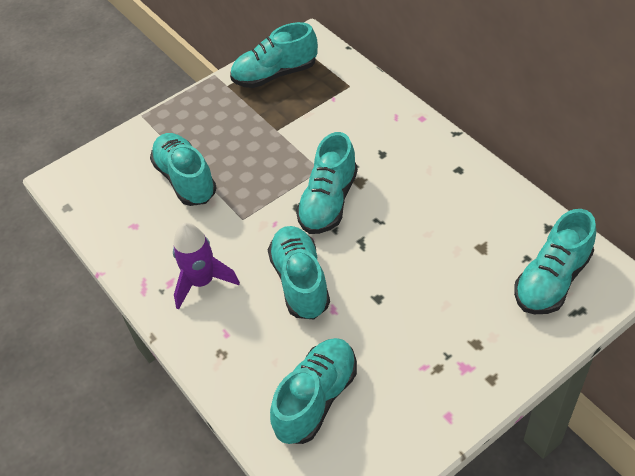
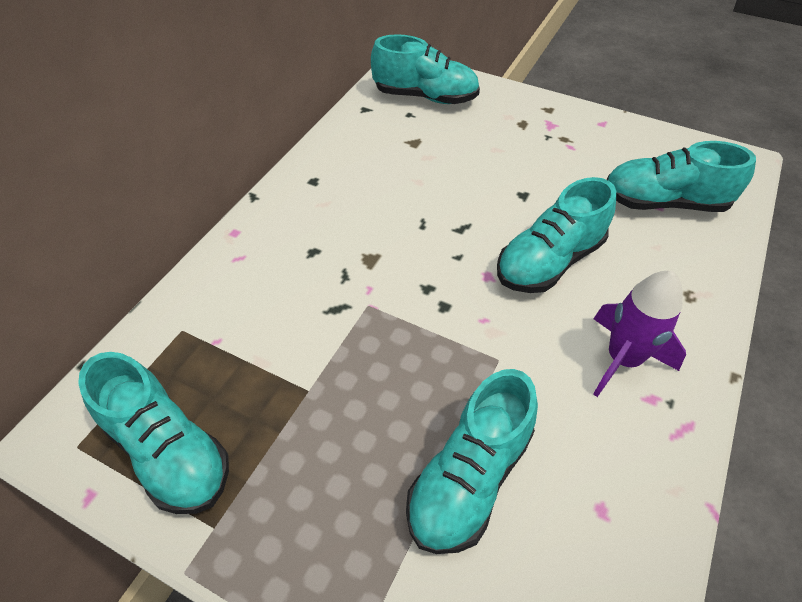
camera: 120 degrees left, 0 degrees up
turquoise shoe [296,132,358,234] -> none

